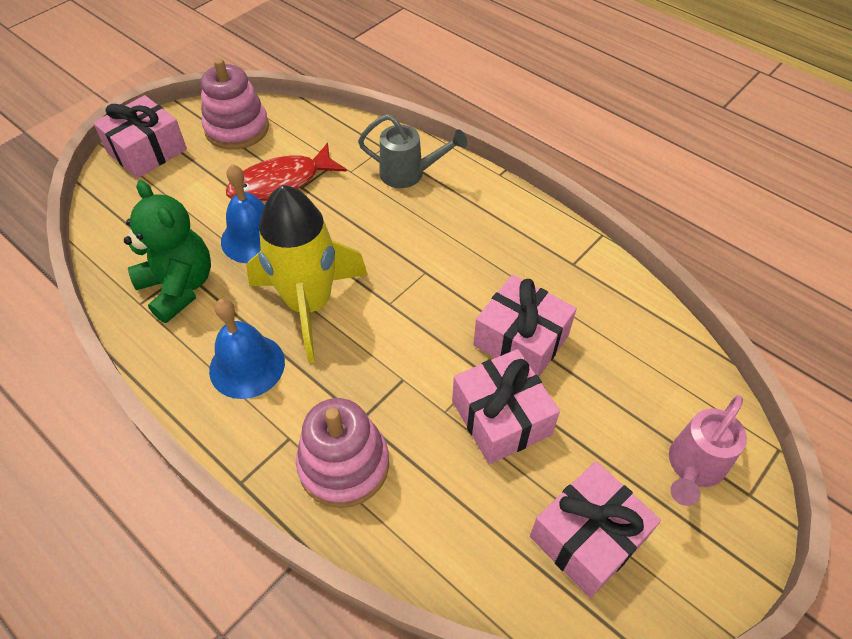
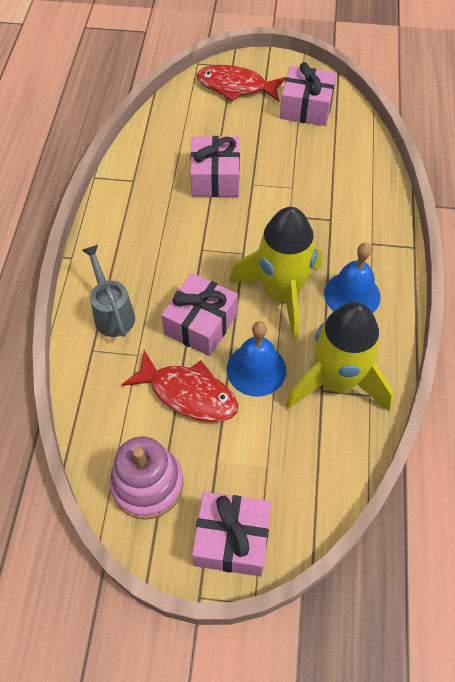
camera: 125 degrees left, 5 degrees up
green teddy bear [124,180,211,323] -> yellow rocket [285,302,394,411]
pink stacking toy [296,398,389,508] -> none
pink gift [452,349,560,464] -> pink gift moved to [161,273,238,356]
pink watering can [669,396,747,506] -> red fish [196,65,286,101]

